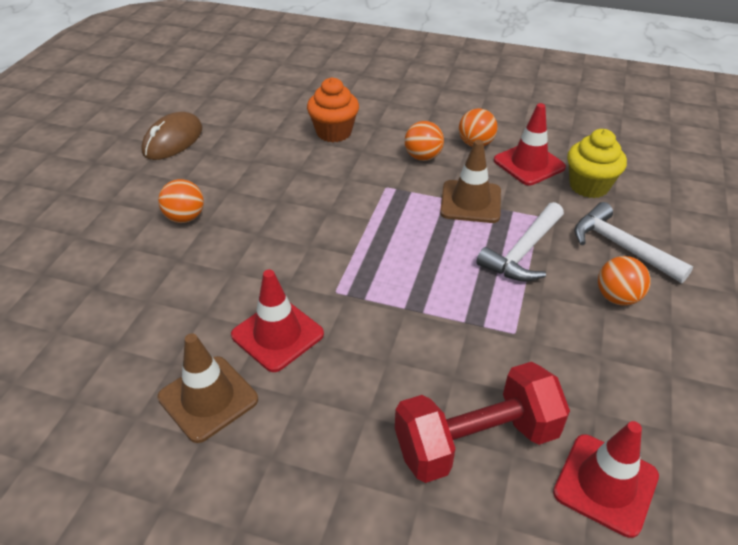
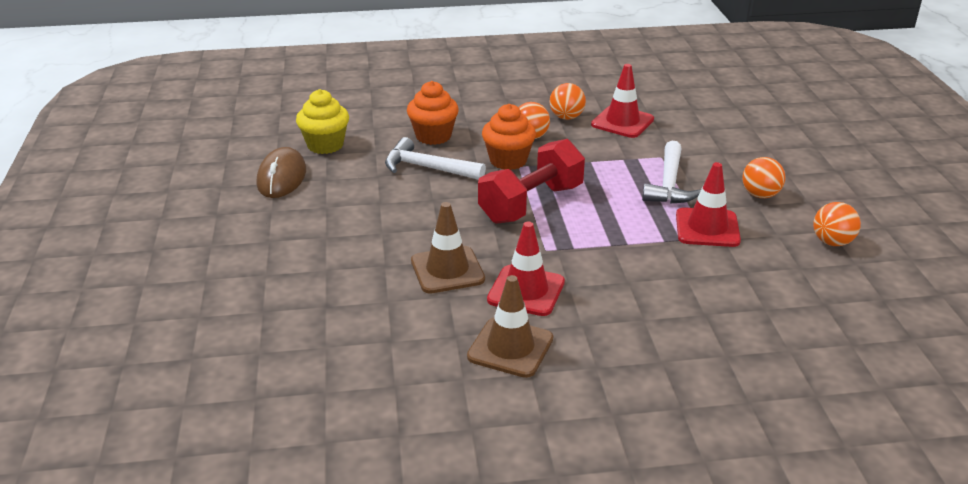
camera: 25 degrees left, 10 degrees down
orange ball [158,179,204,223] -> orange ball moved to [813,202,861,246]
red dumbbell [395,362,570,483] -> red dumbbell moved to [478,139,585,224]
brown traffic cone [440,140,501,223] -> brown traffic cone moved to [411,202,485,294]
red traffic cone [553,421,659,538] -> red traffic cone moved to [676,162,741,247]
yellow cupcake [567,129,627,198] -> yellow cupcake moved to [296,89,349,154]
white hammer [574,202,693,283] -> white hammer moved to [385,137,486,180]
none -> orange cupcake [482,104,536,170]

